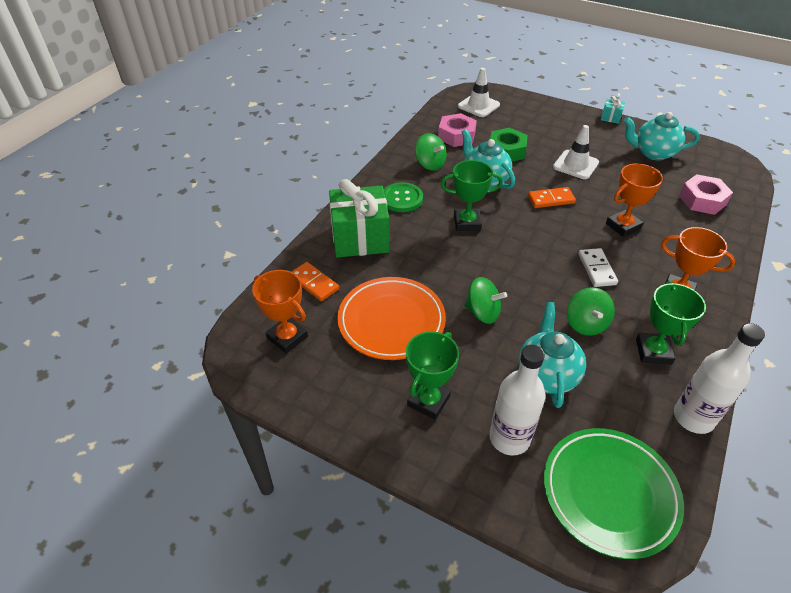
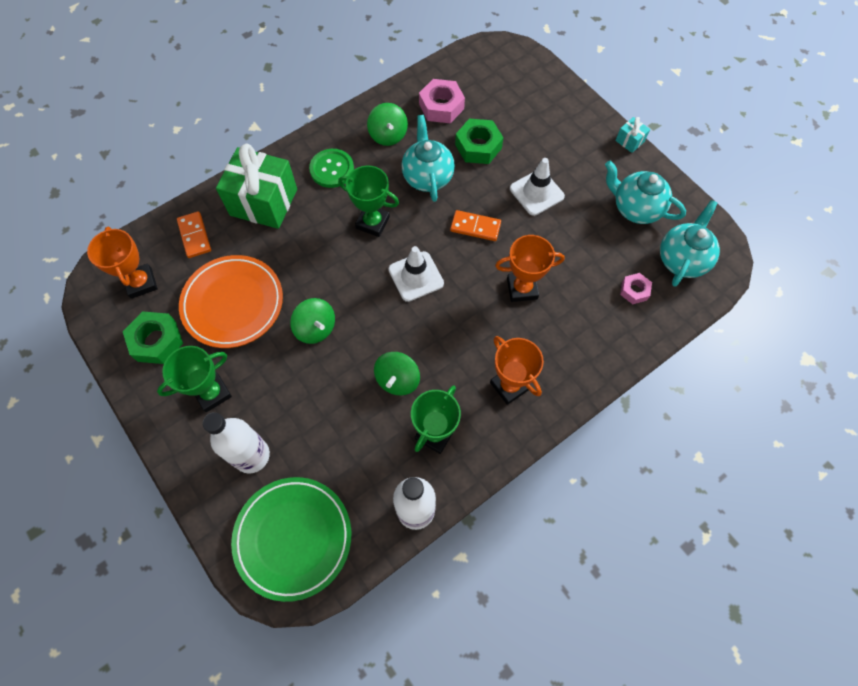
camera: 25 degrees right, 20 degrees up
white traffic cone [458,68,500,117] -> white traffic cone moved to [389,246,444,302]
turquoise teapot [519,302,586,408] -> turquoise teapot moved to [660,200,720,287]
white domino [578,248,618,287] -> none
pink nut [679,174,733,215] -> pink nut [620,273,652,304], size x0.59
none -> green nut [123,311,183,364]

